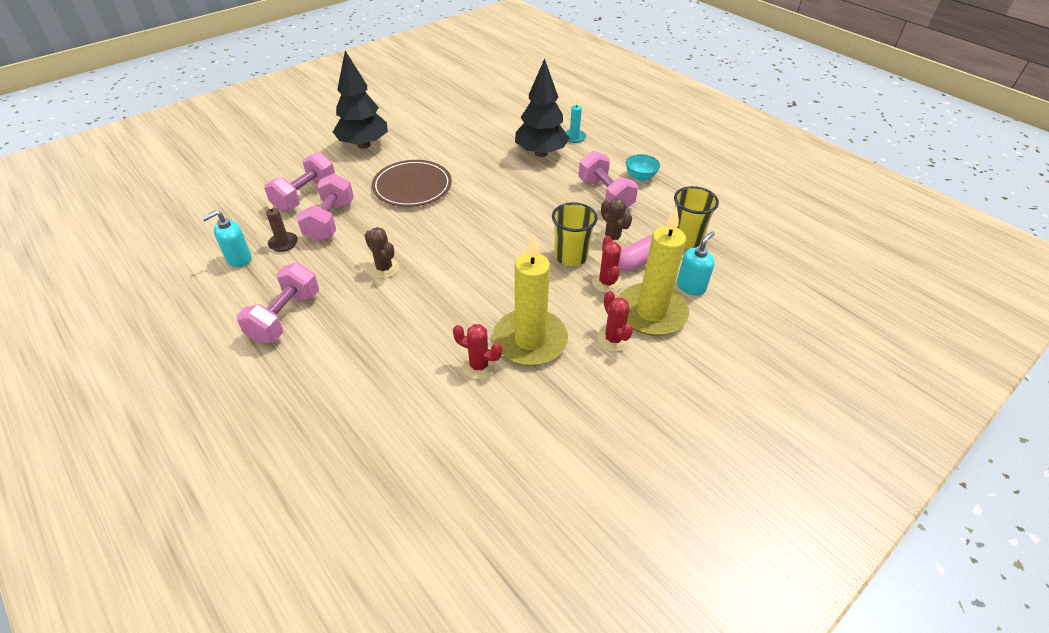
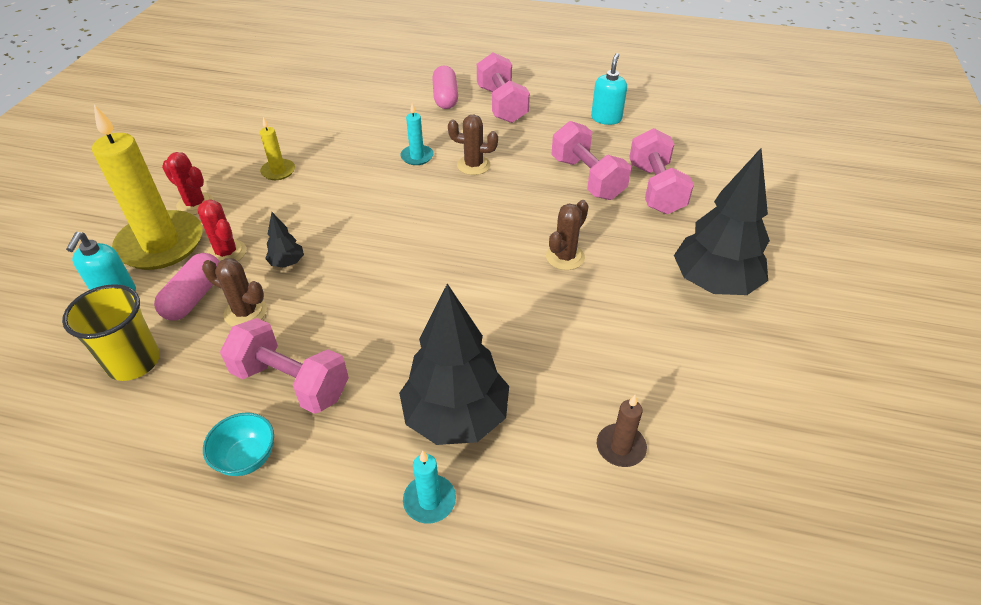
camera: 145 degrees right, 0 degrees up
brown candle [266,200,298,252] -> brown candle moved to [597,395,647,467]
brown plate [372,160,452,207] -> brown cactus [546,200,589,270]
red cactus [453,324,502,379] -> none
yellow candle [493,234,568,366] -> yellow candle [260,117,295,180], size x0.45
yellow cup [552,202,598,266] -> black tree [265,212,304,268]
none -> turquoise candle [400,103,434,165]
none -> pink capsule [432,65,458,109]

